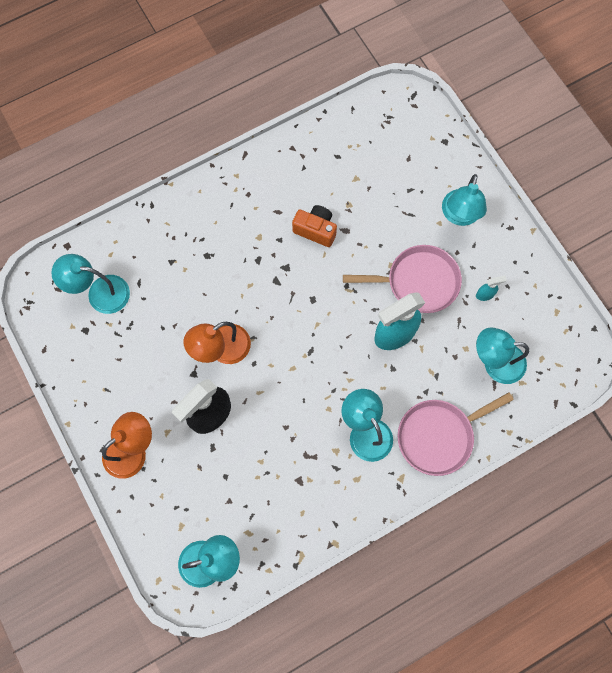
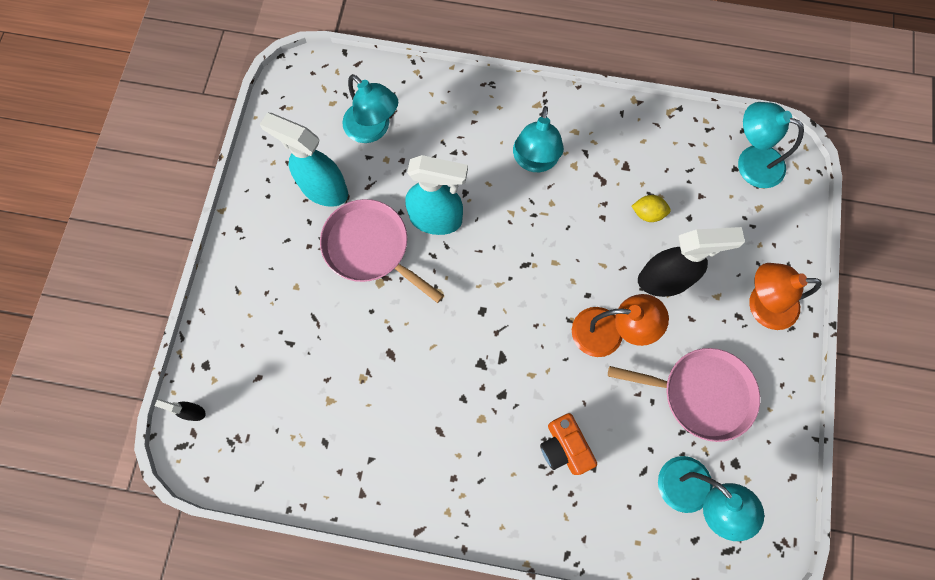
camera: 140 degrees left, 0 degrees up
orange camera [292,205,337,247] -> orange camera moved to [540,413,597,475]
pink pan [398,392,514,476] -> pink pan moved to [608,348,760,442]
turquoise lamp [442,174,487,226] -> none
turquoise spray bottle [476,276,507,301] -> turquoise spray bottle [260,113,348,207], size x2.31
none -> black spray bottle [154,399,206,421]
none -> yellow lemon [631,195,671,222]

